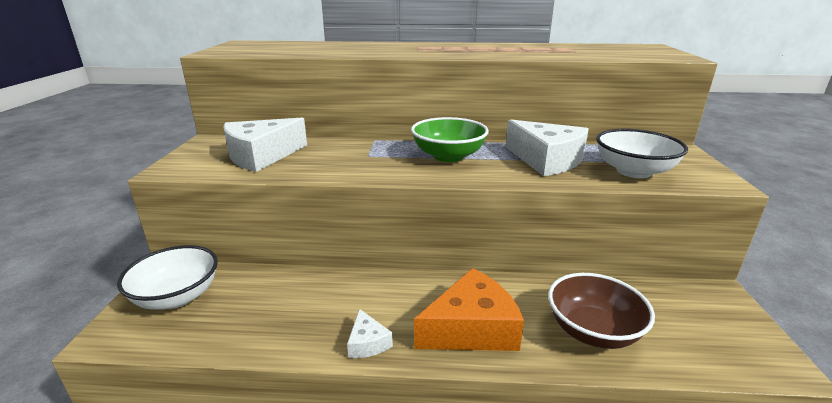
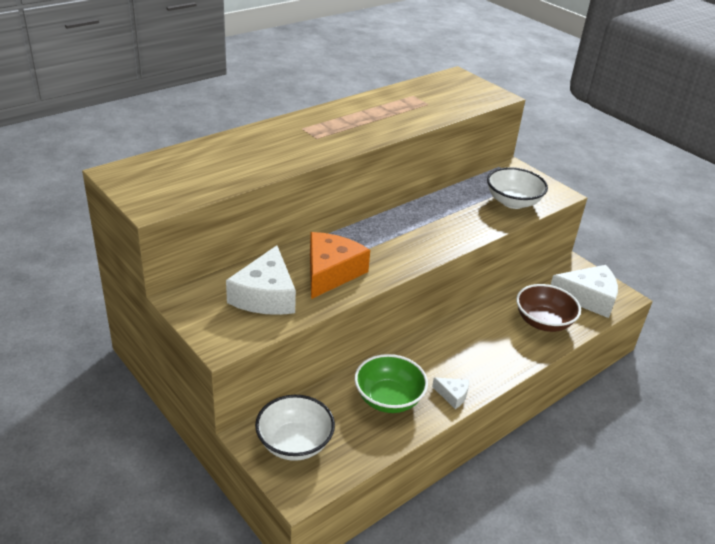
camera: 45 degrees left, 10 degrees up
green bowl [411,117,489,162] -> green bowl moved to [355,354,428,413]
orange cheese [414,268,524,351] -> orange cheese moved to [310,232,370,299]
white cheese [506,119,589,176] -> white cheese moved to [551,265,618,318]

